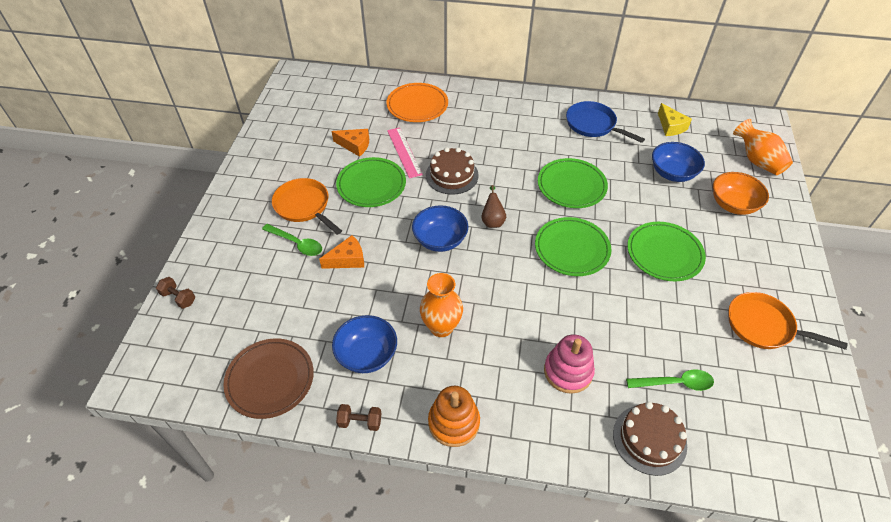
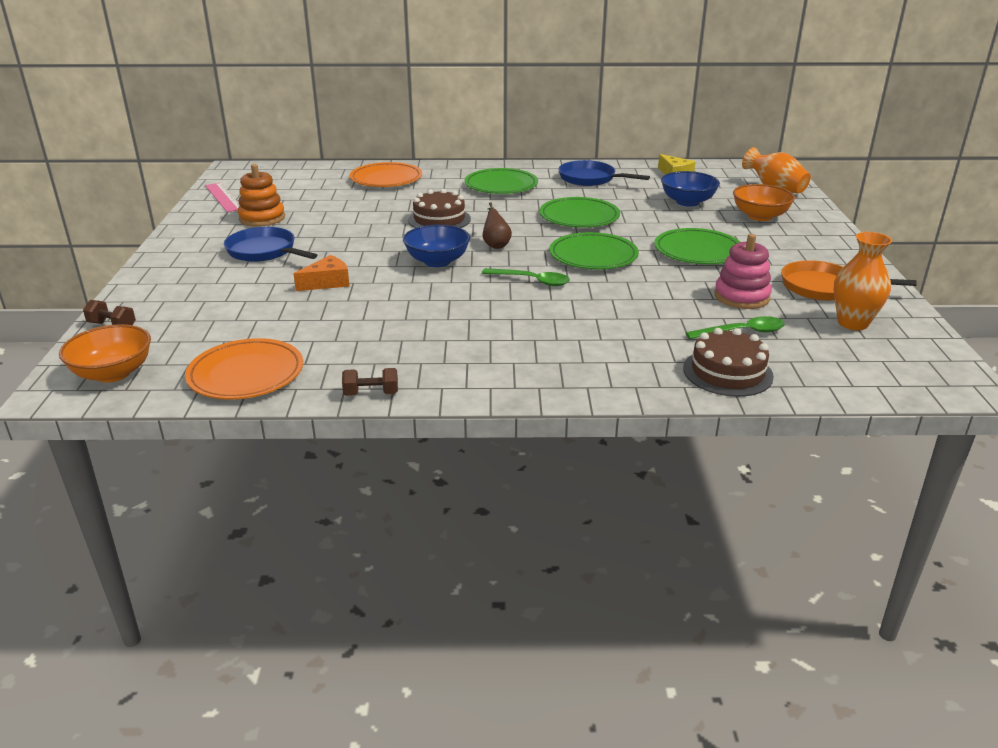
camera: 10 degrees left, 20 degrees down
brown plate [223,339,314,419] -> orange plate [185,338,303,399]
green spoon [262,224,322,256] -> green spoon moved to [482,268,570,286]
orange pan [272,178,342,235] -> blue pan [224,227,317,262]
orange cheese [332,129,369,157] -> none
blue bowl [332,315,397,373] -> none
green plate [336,157,406,207] -> green plate moved to [464,168,538,194]
pink ruler [387,127,423,178] -> pink ruler moved to [205,183,240,212]
orange vase [420,273,463,337] -> orange vase moved to [834,232,892,330]
orange stacking toy [428,386,480,447] -> orange stacking toy moved to [238,164,285,227]
pink stacking toy [544,334,595,394] -> pink stacking toy moved to [714,234,772,309]
none -> orange bowl [59,324,151,383]

